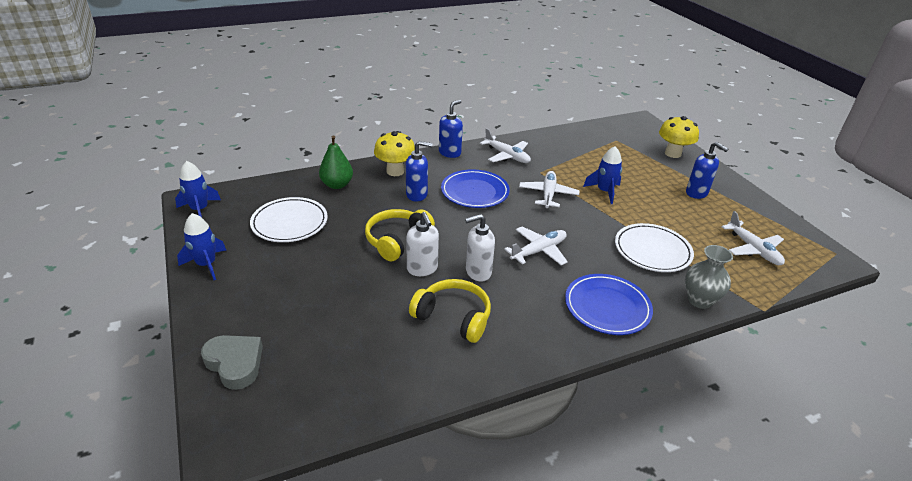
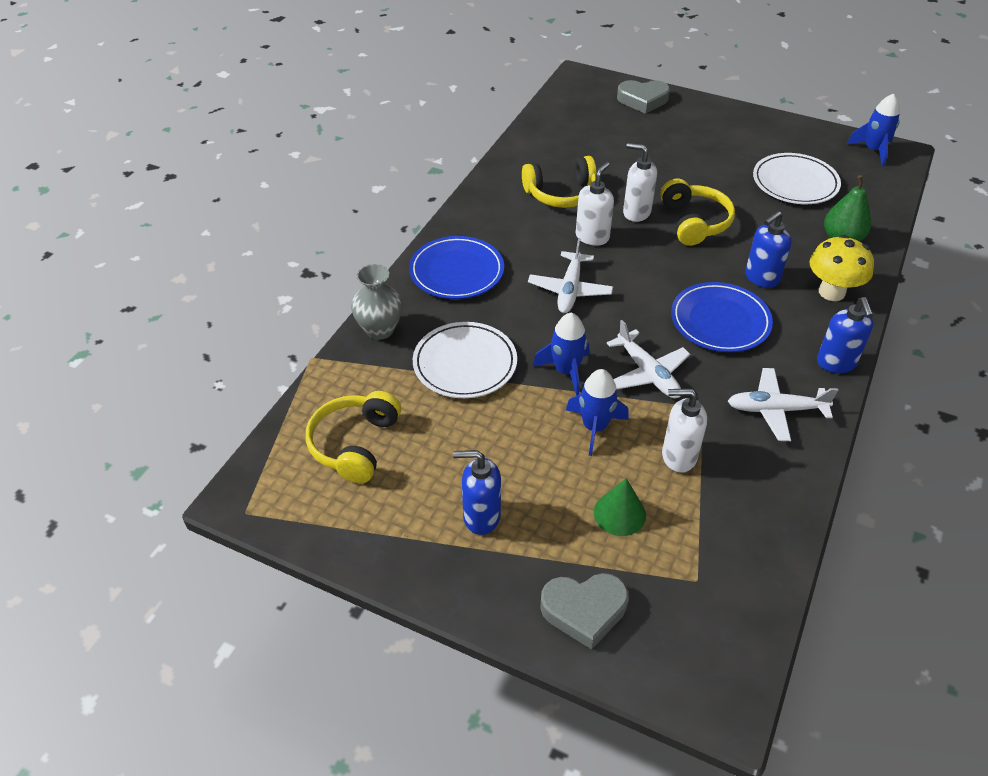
camera: 140 degrees right, 10 degrees up
blue rocket [177,213,226,280] -> blue rocket moved to [533,313,589,396]
yellow mushroom [659,116,699,158] -> grey heart [540,573,629,650]
white plane [722,211,785,265] -> yellow headphones [306,391,401,483]
none -> green cone [594,478,646,536]
none -> white soap dispenser [662,388,707,473]

